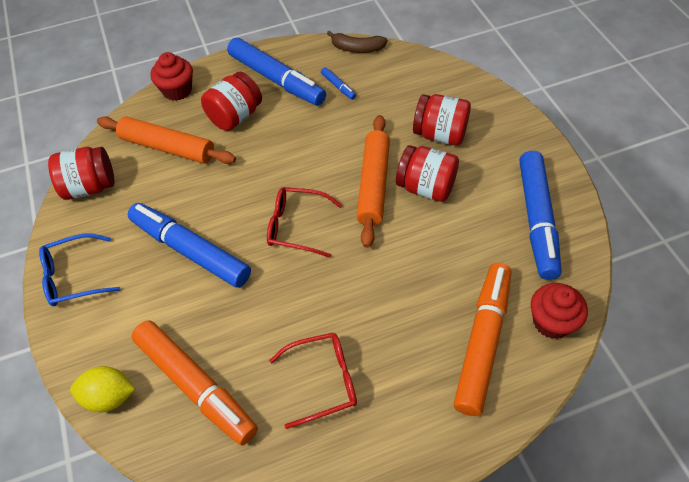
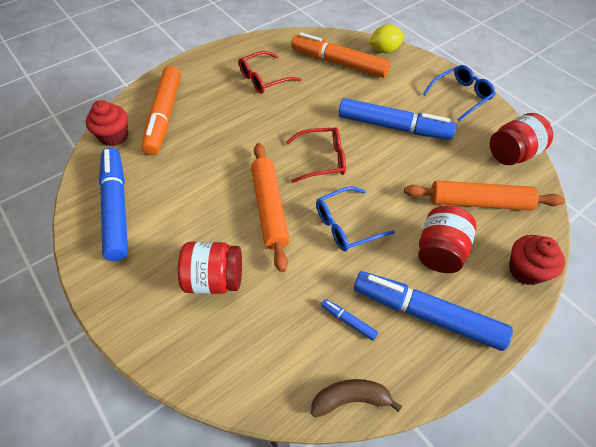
camera: 160 degrees right, 0 degrees up
red jar [396,145,459,202] -> none
none -> blue glasses [316,186,395,251]

